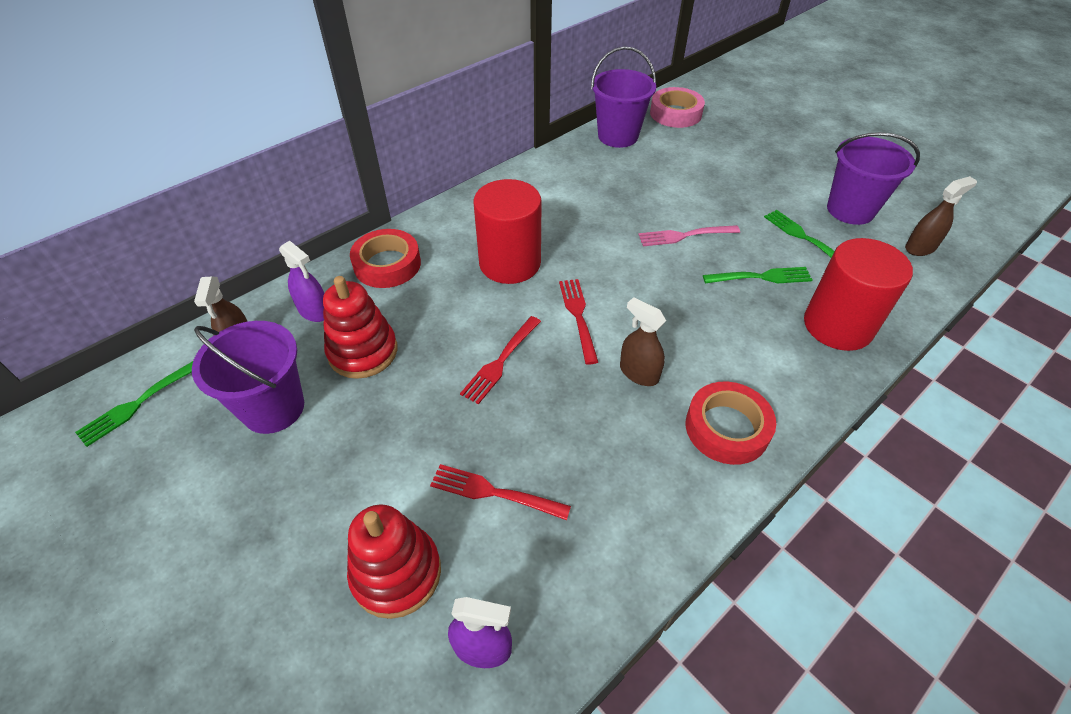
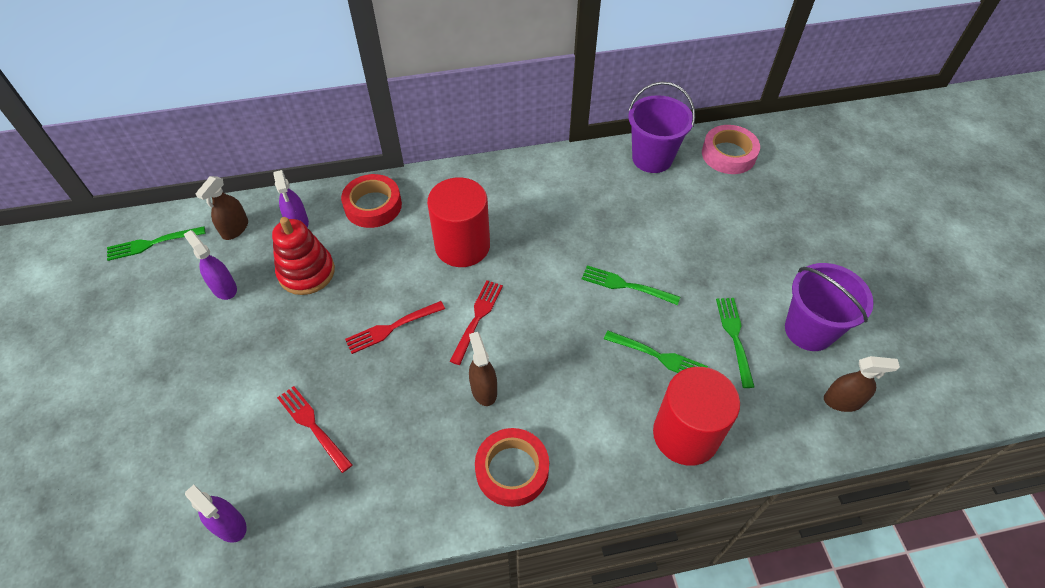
camera: 30 degrees right, 5 degrees up
purple bucket [192,321,304,434] -> purple spray bottle [183,230,237,300]
red stacking toy [347,504,441,619] -> none
pink fork [638,225,740,246] -> green fork [582,265,680,305]

